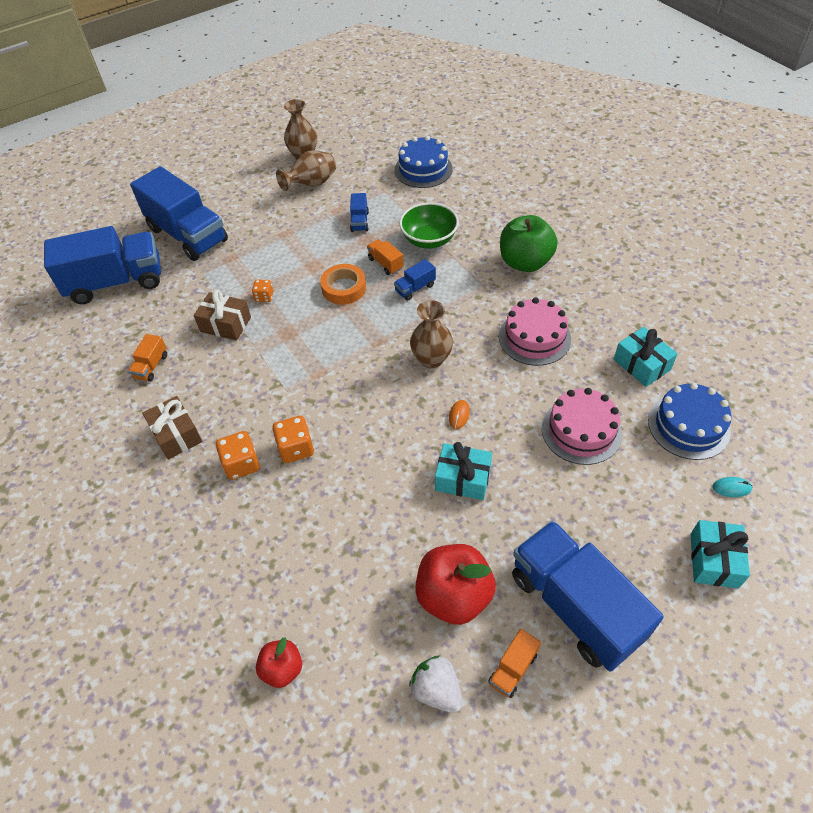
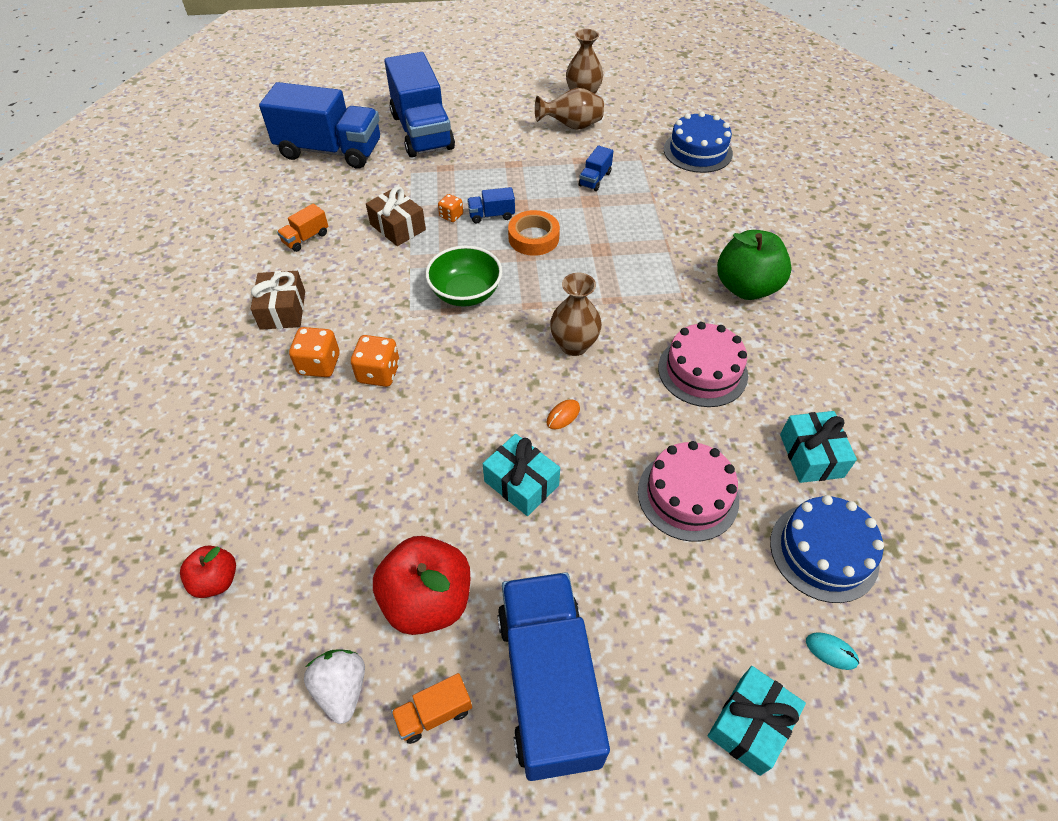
camera: 25 degrees right, 0 degrees up
orange truck [367,239,404,275] -> none
blue truck [394,259,436,301] -> blue truck moved to [467,187,515,223]
green bowl [399,202,459,249] -> green bowl moved to [425,245,502,307]

